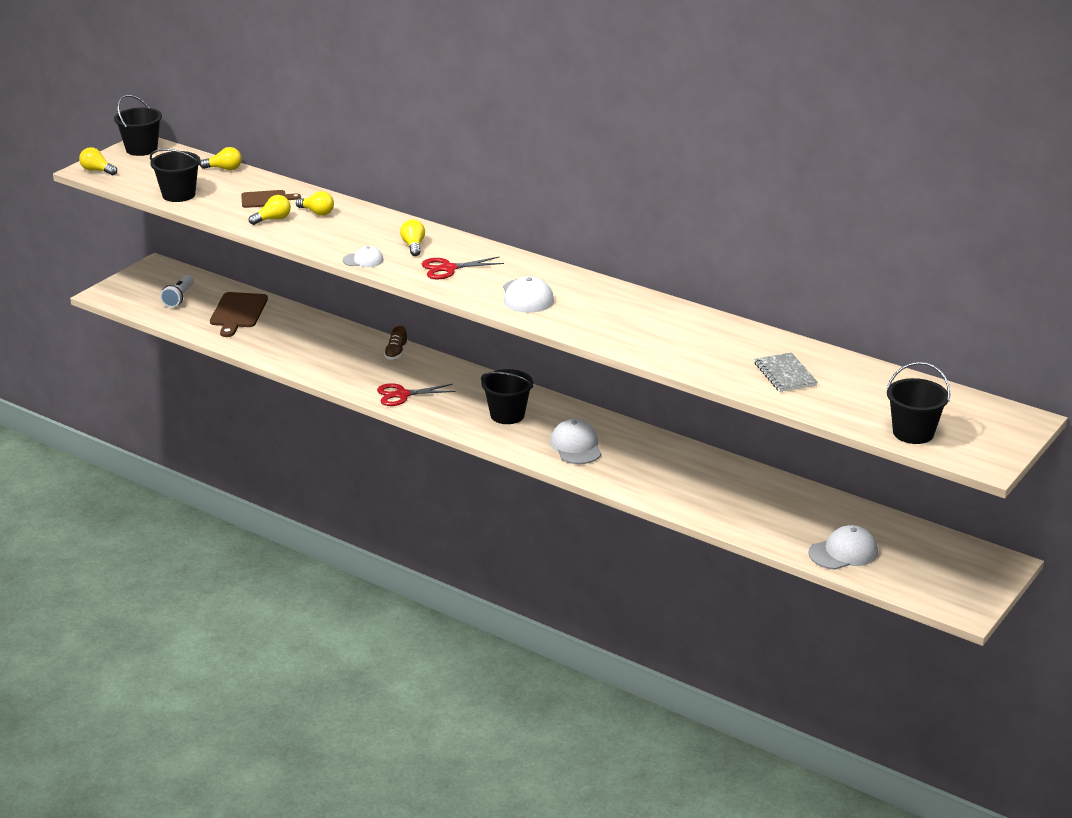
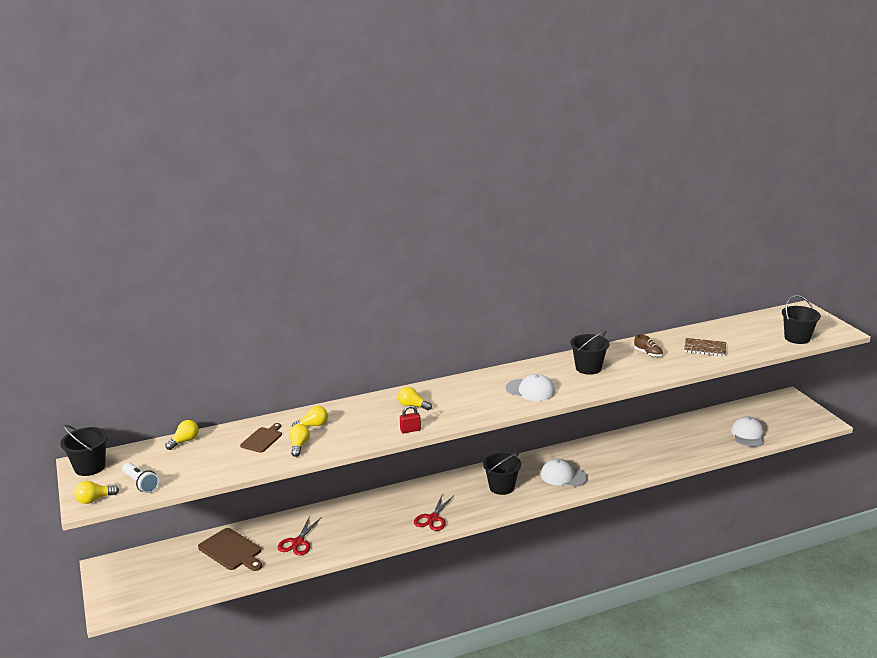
camera: 55 degrees left, 5 degrees down
black bucket [150,149,201,202] -> black bucket moved to [570,330,609,375]
white flashlight [160,275,194,307] -> white flashlight moved to [122,462,159,493]
white cap [342,246,384,267] -> red padlock [400,405,421,433]
brown shoe [384,326,408,360] -> brown shoe moved to [634,334,663,357]
red scissors [422,257,504,279] -> red scissors moved to [278,516,322,556]
grey notebook [754,352,818,392] -> brown notebook [684,338,726,356]

